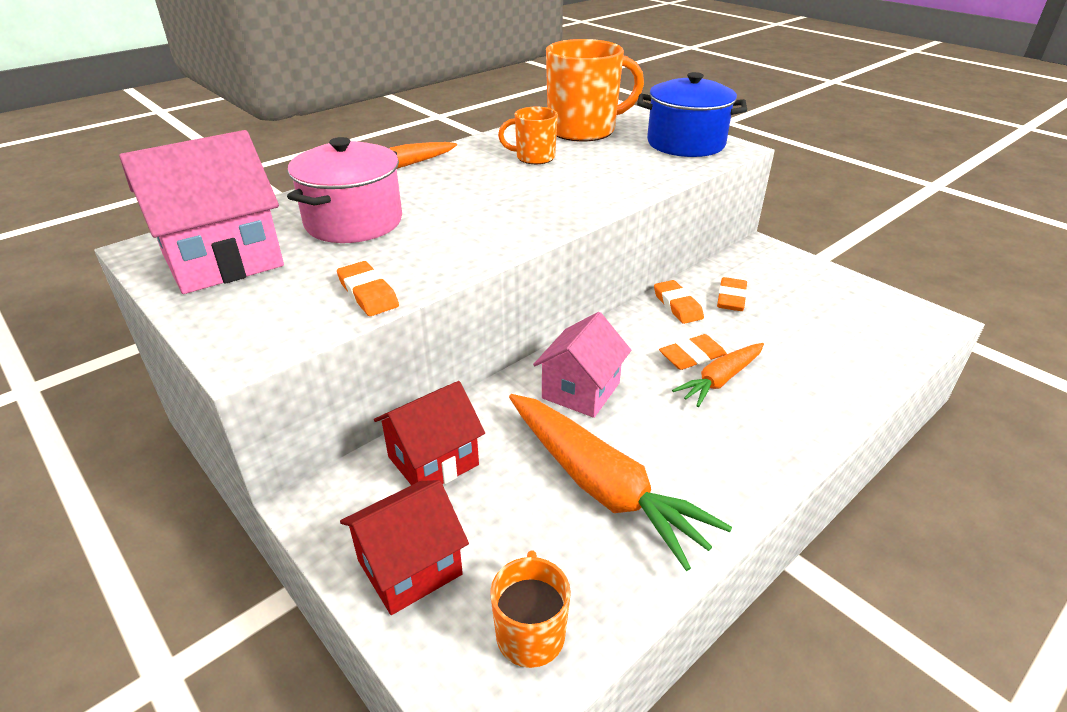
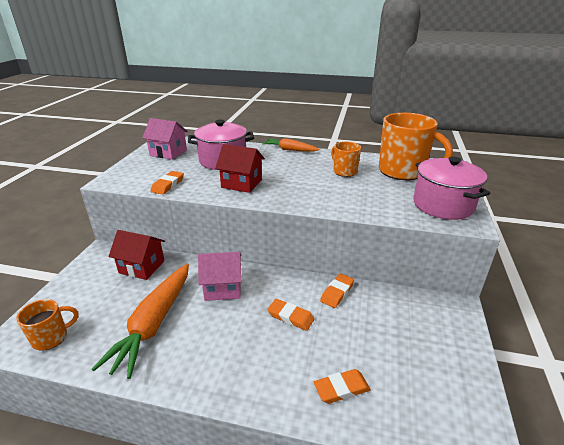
camera: 55 degrees right, 5 degrees down
pink house [119,130,284,294] -> pink house [142,118,188,160], size x0.65
red house [340,480,469,615] -> red house moved to [215,144,265,193]
blue pot [637,72,747,157] -> pink pot [413,157,490,220]
orange carrot [672,343,764,407] -> none
orange eraser [717,277,747,311] -> orange eraser moved to [314,369,371,404]

